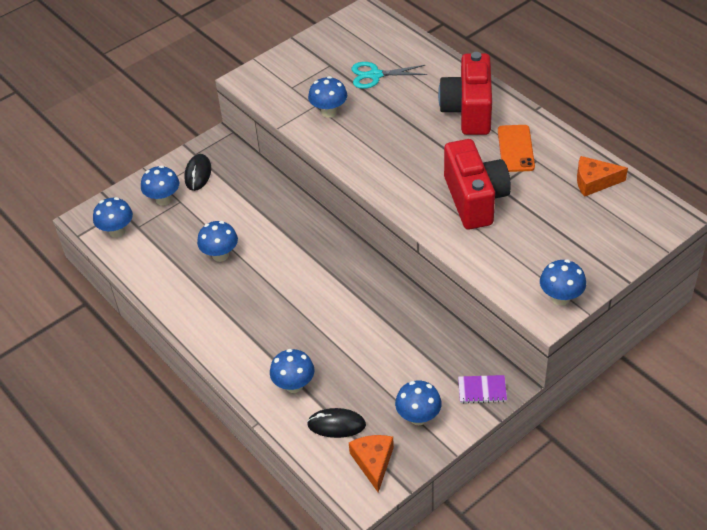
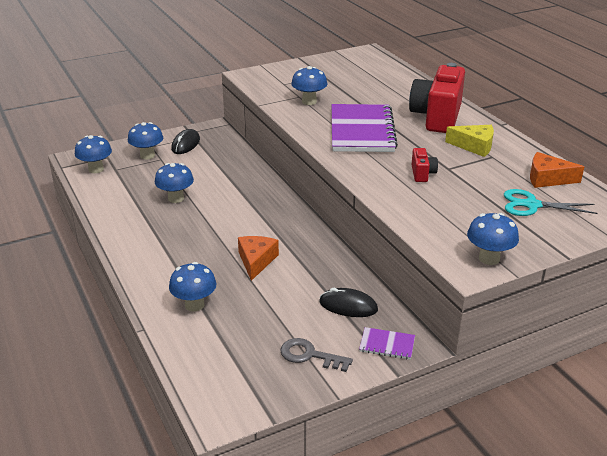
camera: 10 degrees right, 15 degrees down
black mouse [307,408,366,438] -> black mouse moved to [319,288,378,317]
orange cheese [349,435,394,492] -> orange cheese moved to [238,236,279,281]
turquoise scissors [351,62,427,89] -> turquoise scissors moved to [504,189,598,216]
blue mushroom [395,381,441,425] -> grey key [280,338,353,372]
red camera [444,139,511,230] -> red camera [412,148,438,182], size x0.43
orange phone [498,125,535,172] -> yellow cheese [445,125,494,157]
none -> purple notebook [332,104,398,152]

